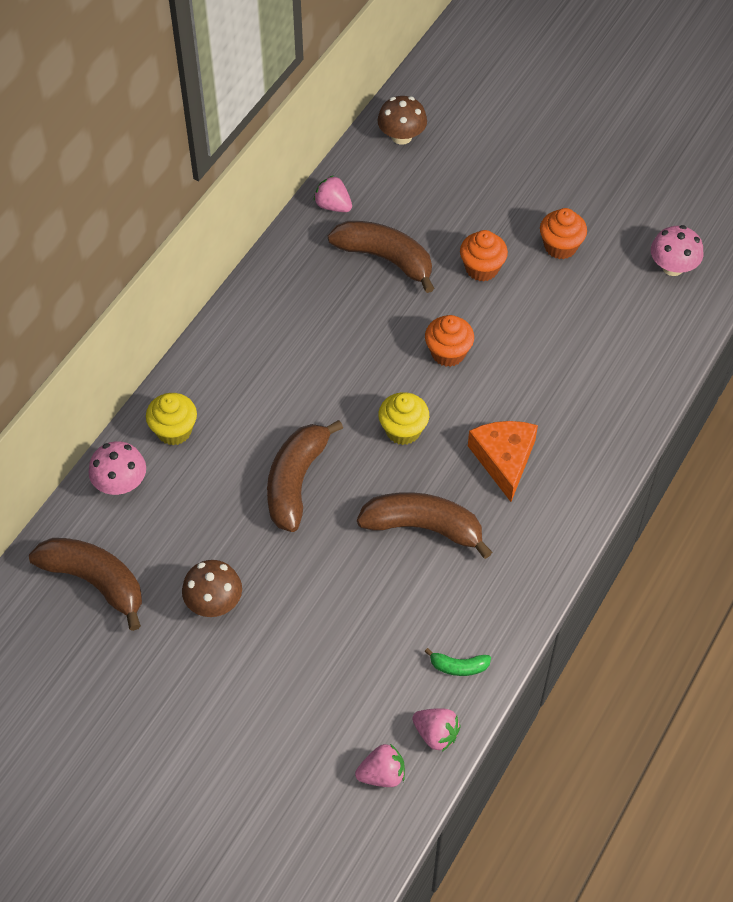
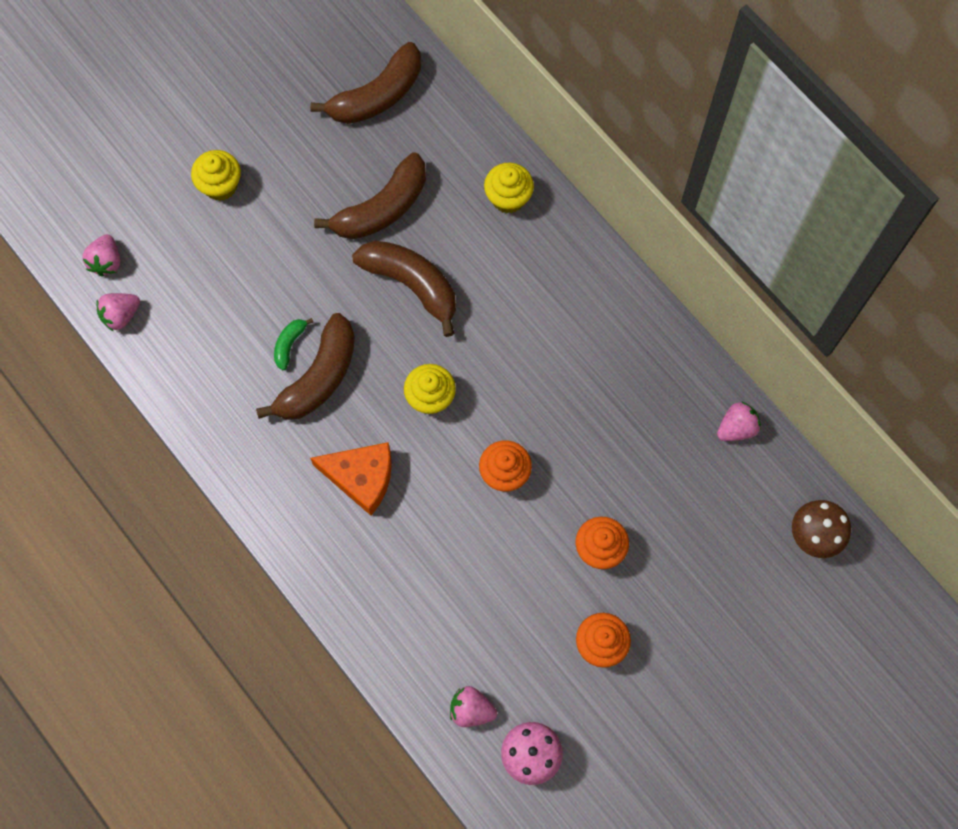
camera: 110 degrees right, 15 degrees up
pink mushroom [88,441,146,495] -> none
brown mushroom [182,560,242,617] -> none
brown banana [328,221,434,293] -> brown banana moved to [314,153,426,239]
green banana [425,648,491,676] -> green banana moved to [274,318,313,370]
none -> yellow cupcake [191,150,241,201]
none -> pink strawberry [450,686,497,727]

